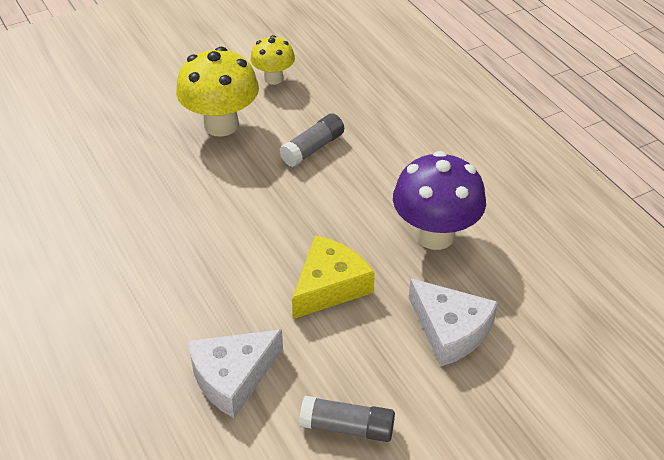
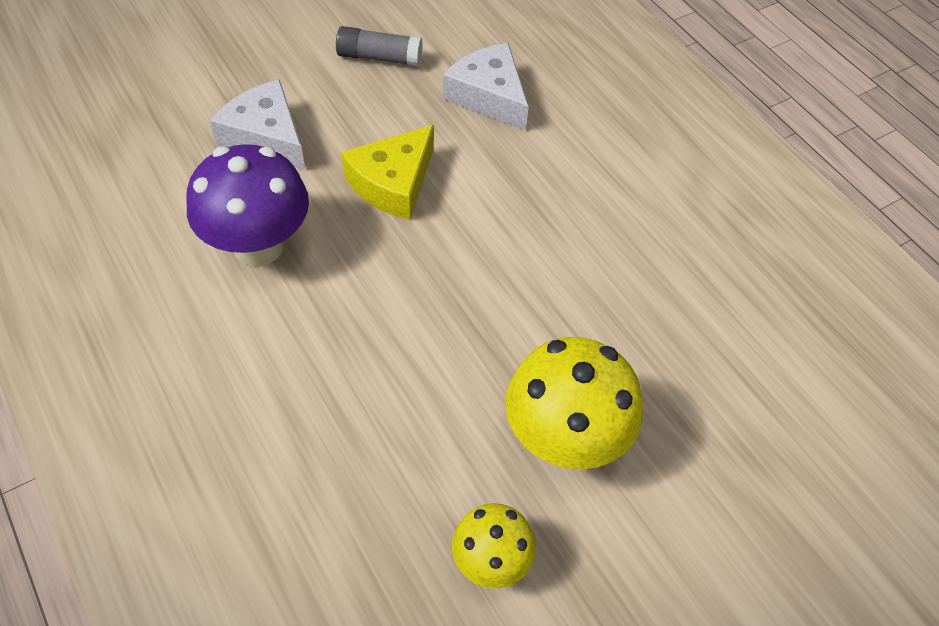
camera: 175 degrees right, 10 degrees up
white cheese [188,329,283,418] -> white cheese turned 90 degrees counterclockwise [443,43,529,131]
grey glue stick [280,114,344,167] -> none

